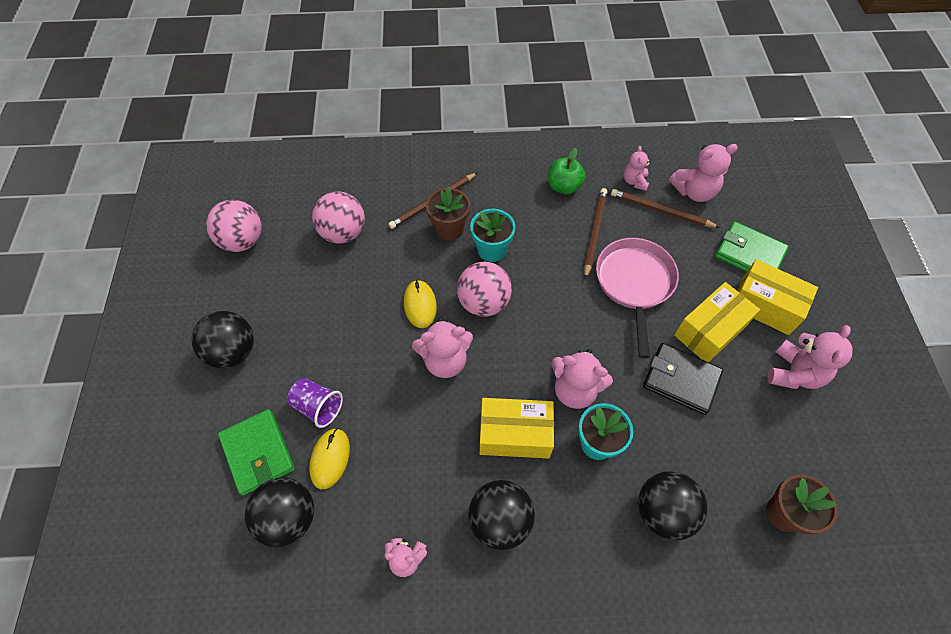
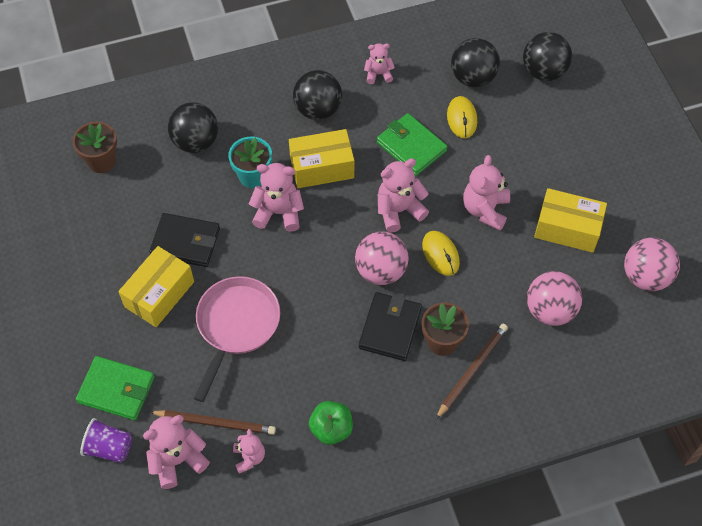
camera: 165 degrees right, 0 degrees up
black ball [192,311,254,368] -> black ball moved to [523,32,572,81]
green wallet [218,409,295,496] -> green wallet moved to [377,113,447,176]
purple cup [287,378,343,428] -> purple cup moved to [80,418,132,463]
turquoise flower pot [470,209,515,262] -> black wallet [359,292,422,361]
brown pencil [584,188,608,279] -> none
pink pan [596,238,679,358] -> pink pan turned 150 degrees counterclockwise [194,276,280,402]
yellow box [737,259,818,335] -> yellow box moved to [534,188,607,253]
pink teddy bear [767,325,853,389] -> pink teddy bear moved to [463,155,510,231]

